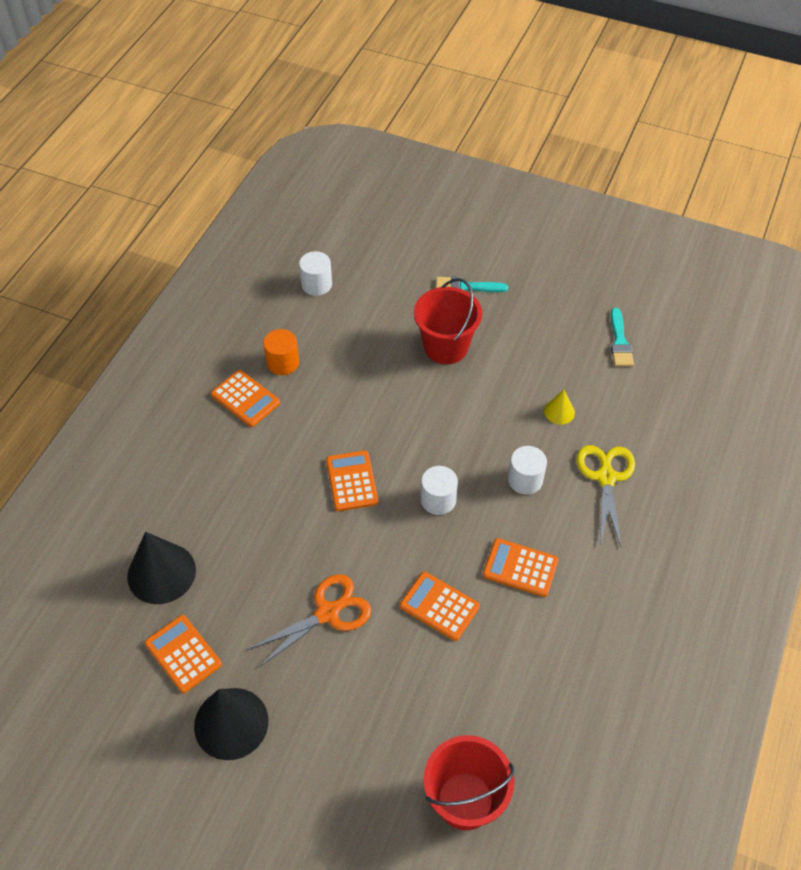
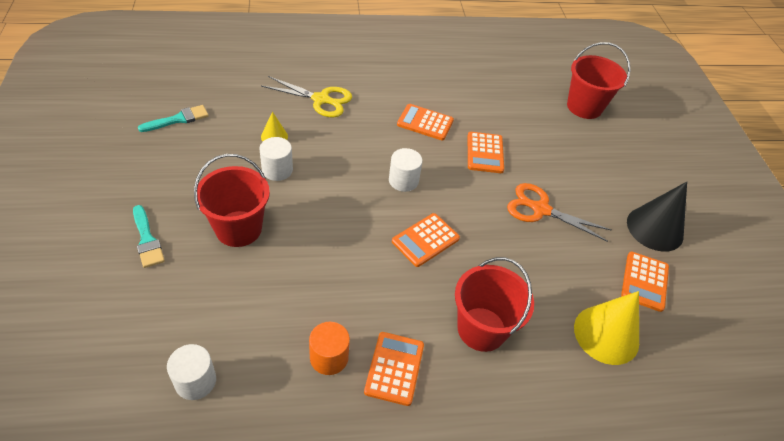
camera: 125 degrees left, 5 degrees down
black cone [127,532,196,604] -> yellow cone [574,291,639,365]
orange calculator [483,538,559,597] -> orange calculator turned 120 degrees clockwise [397,104,454,140]
white cylinder [508,446,547,495] -> white cylinder moved to [259,137,293,181]
yellow scissors [577,445,635,546] -> yellow scissors turned 135 degrees counterclockwise [261,76,352,118]
none -> red bucket [455,257,534,352]

